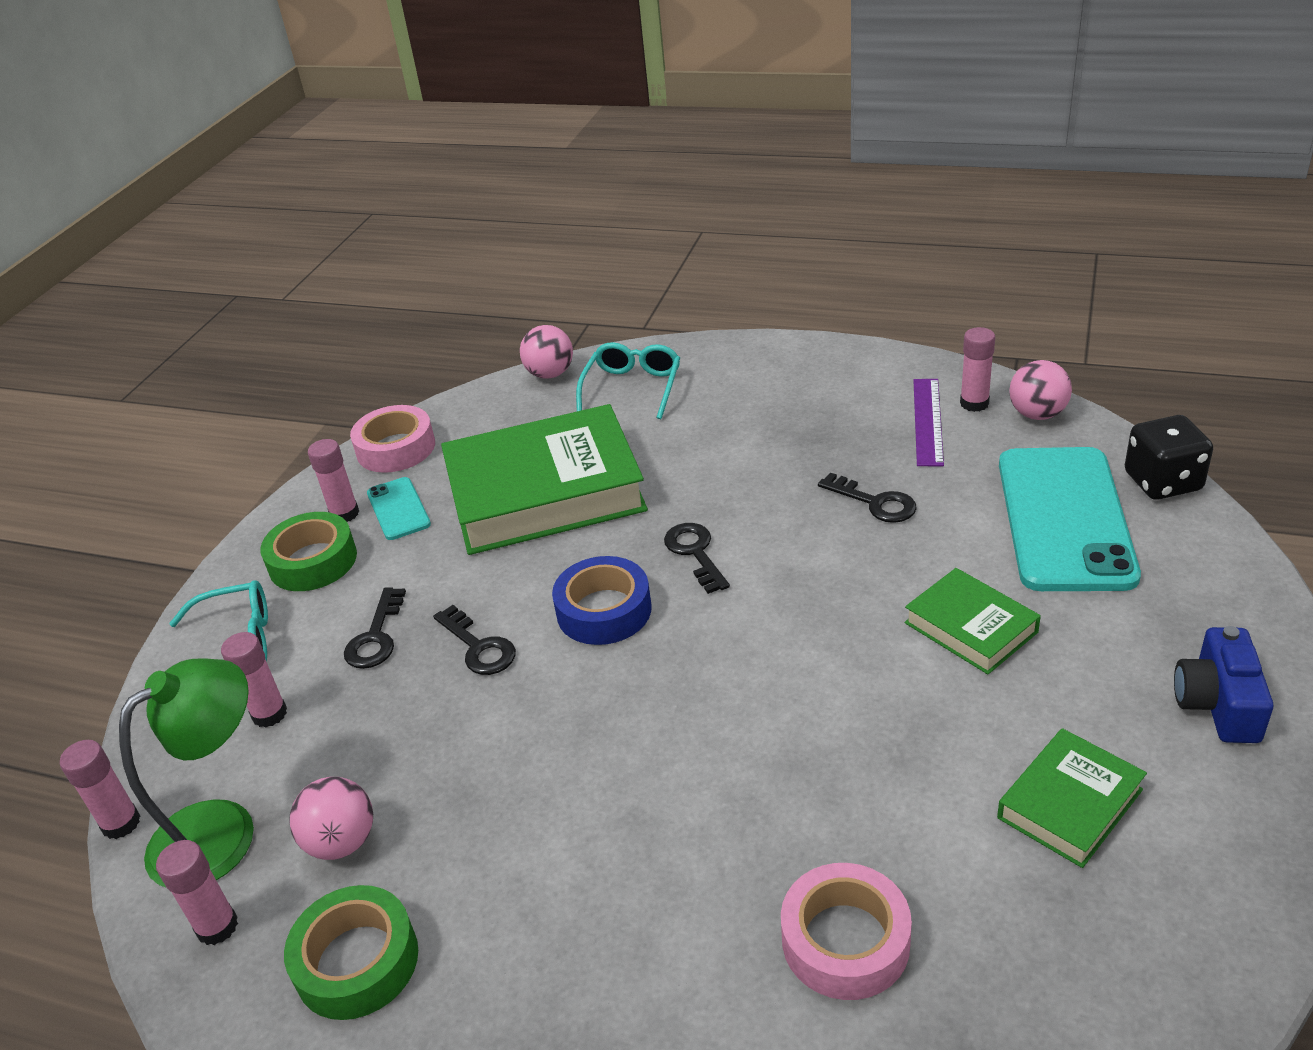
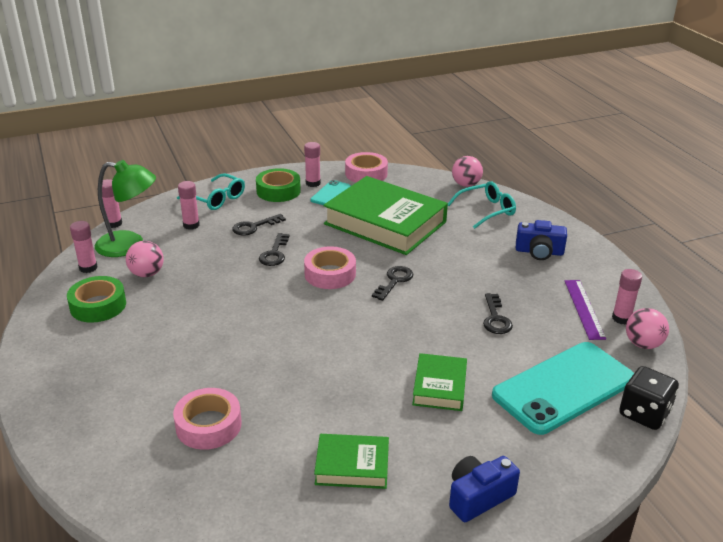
camera: 45 degrees right, 5 degrees down
blue tape [552,556,652,645] -> pink tape [304,246,356,289]
purple ruler [913,379,944,466] -> purple ruler turned 60 degrees counterclockwise [564,280,606,340]
none -> blue camera [516,220,567,260]

